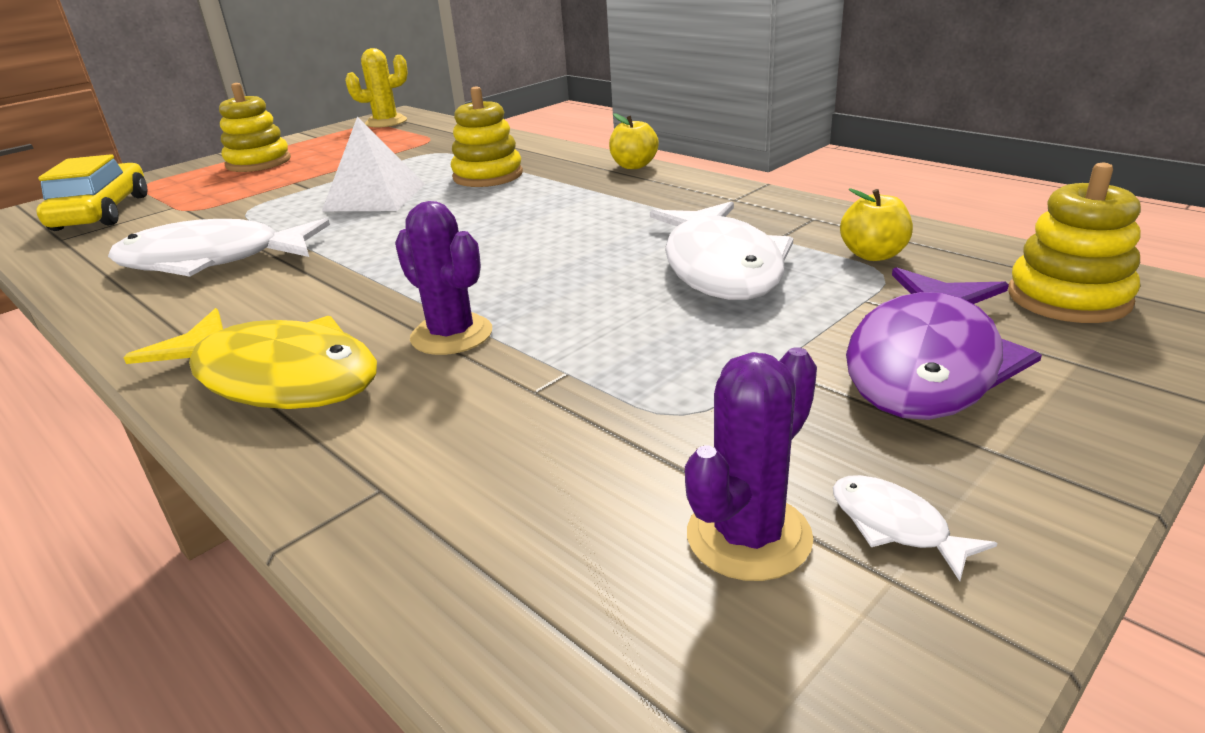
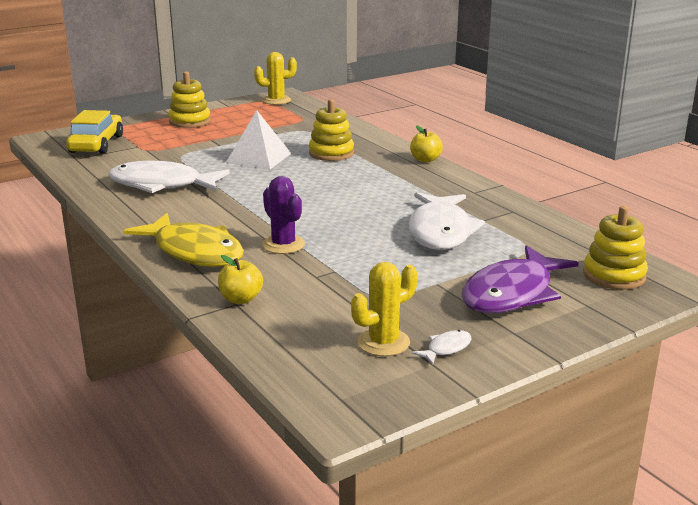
camera: 10 degrees right, 5 degrees down
purple cactus [685,347,817,581] -> yellow cactus [351,262,418,356]
white fish [833,475,997,581] -> white fish turned 75 degrees clockwise [412,330,472,365]
yellow apple [840,188,913,261] -> yellow apple moved to [218,255,263,304]

